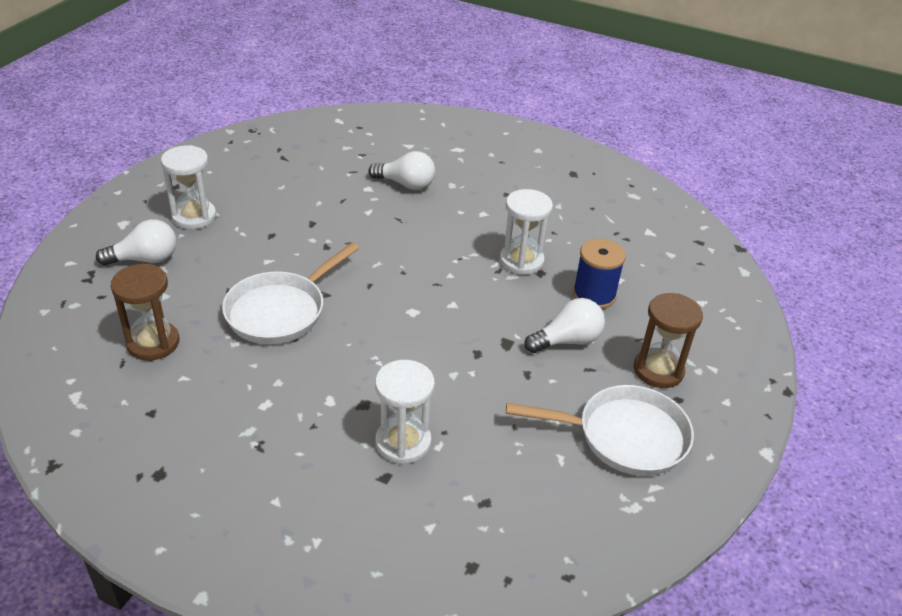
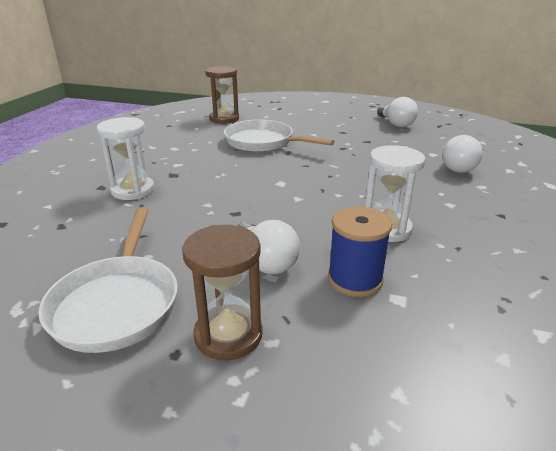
camera: 85 degrees right, 10 degrees down
white light bulb [96,219,176,266] -> white light bulb moved to [377,97,418,127]
white hourglass [161,145,216,229] -> none

